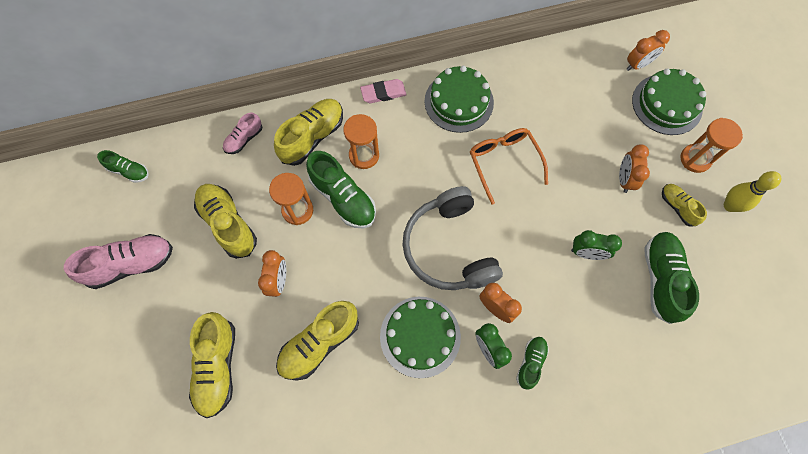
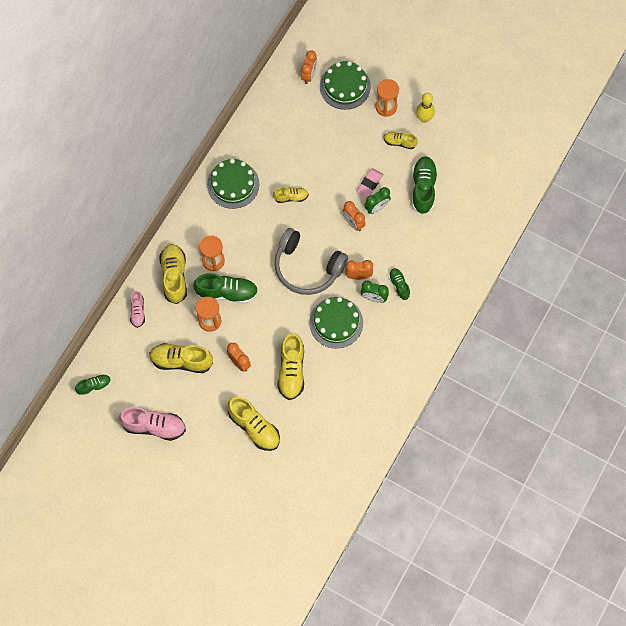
camera: 45 degrees left, 0 degrees up
pink shoe [64,234,173,289] -> pink shoe turned 75 degrees clockwise [119,407,186,441]
pink eraser [360,79,406,103] -> pink eraser moved to [356,168,383,198]
orange glasses [470,128,548,205] -> yellow shoe [273,187,309,203]
orange clock [619,144,650,193] -> orange clock moved to [342,201,366,231]
green shoe [644,232,699,324] -> green shoe turned 45 degrees clockwise [412,156,438,215]

